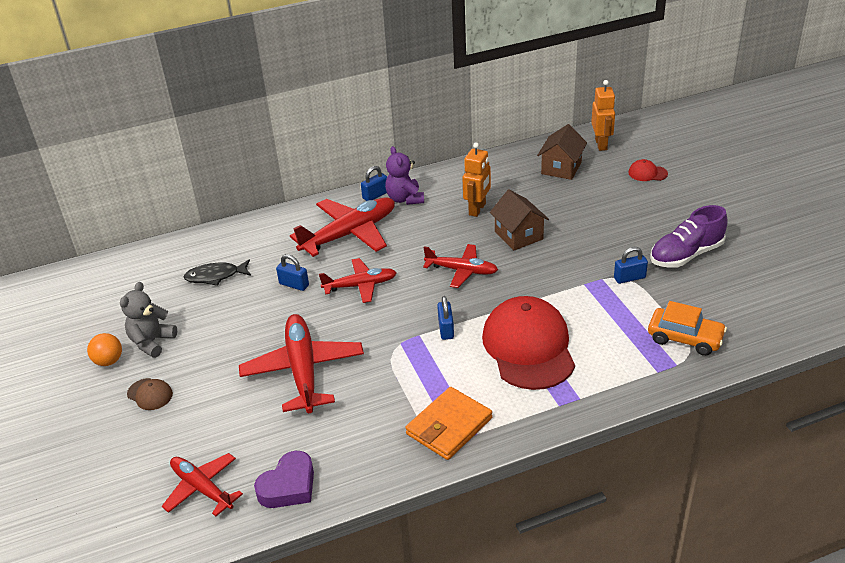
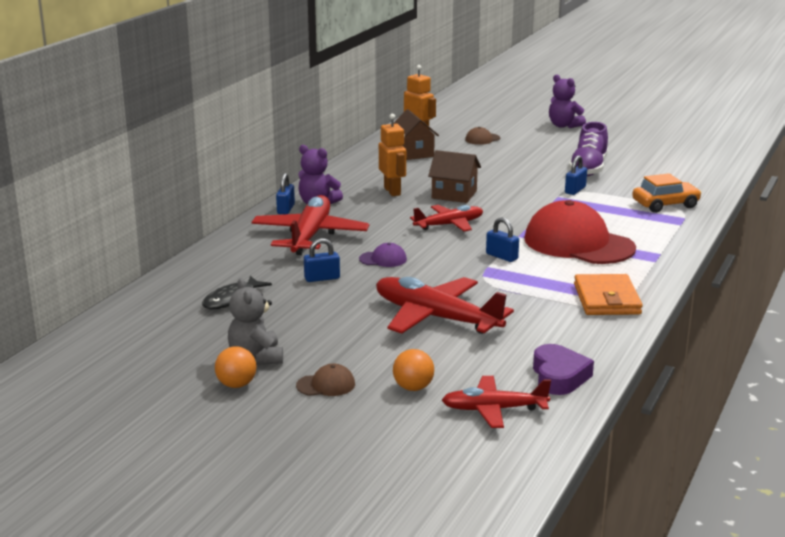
camera: 45 degrees left, 15 degrees down
red plane [319,258,397,303] -> purple cap [359,243,407,267]
red cap [628,159,668,181] -> brown cap [465,127,500,145]
none -> orange ball [393,349,434,391]
none -> purple teddy bear [549,75,586,128]

